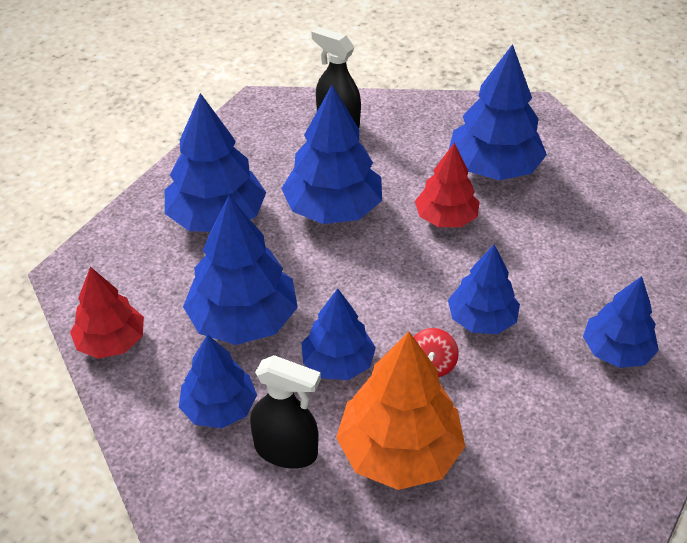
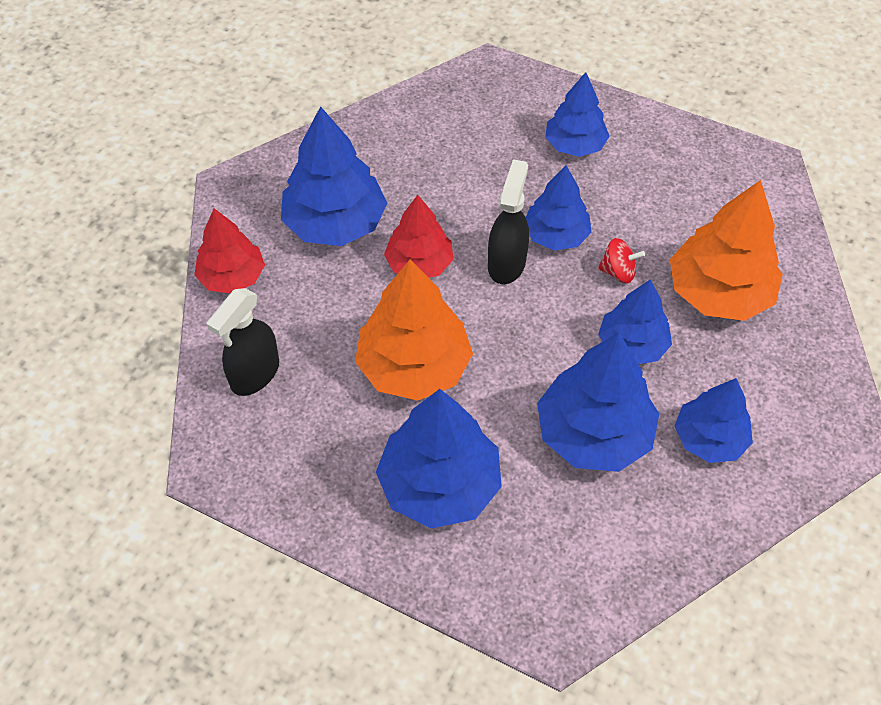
camera: 95 degrees left, 10 degrees up
red tree [70,267,144,359] -> red tree moved to [194,208,265,293]
black spray bottle [250,355,321,469] -> black spray bottle moved to [488,159,529,284]
blue tree [281,85,382,224] -> orange tree [355,260,473,401]

